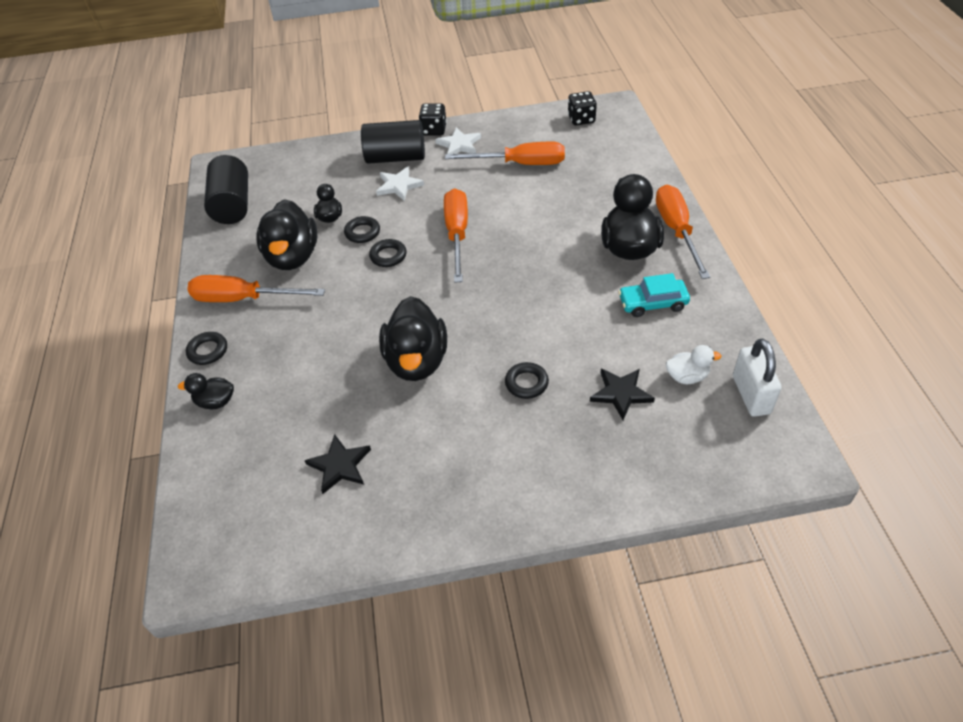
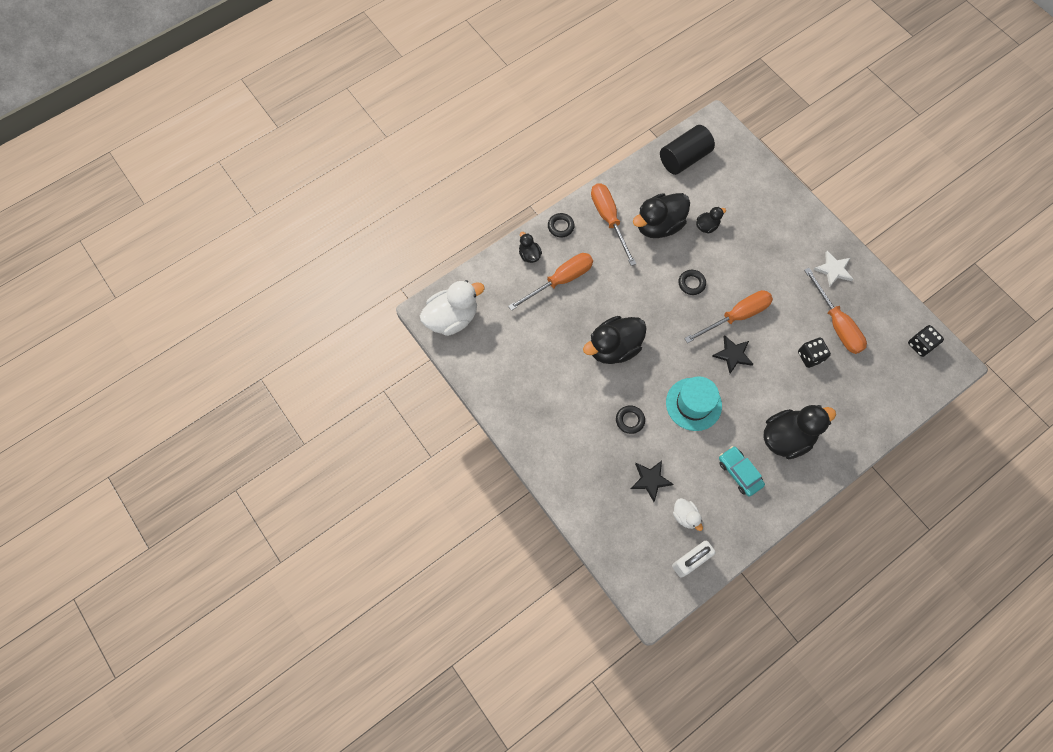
camera: 60 degrees right, 20 degrees up
black star [304,434,371,494] -> black star moved to [712,335,753,373]
black ring [344,216,380,243] -> none
black cylinder [361,120,425,164] -> none
white star [376,166,424,201] -> none
black dice [419,103,447,135] -> black dice moved to [798,337,831,368]
orange screwdriver [656,185,710,279] -> orange screwdriver moved to [508,253,593,311]
none -> white duck [420,280,485,336]
none -> turquoise hat [666,376,722,431]

